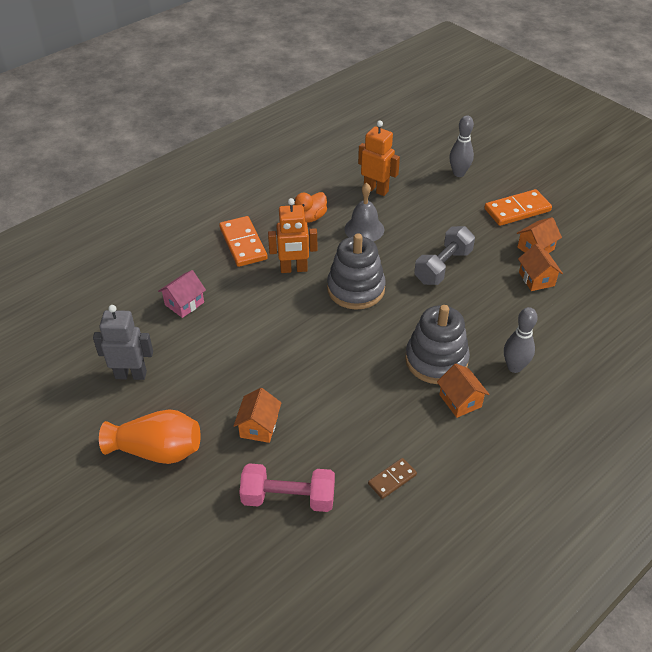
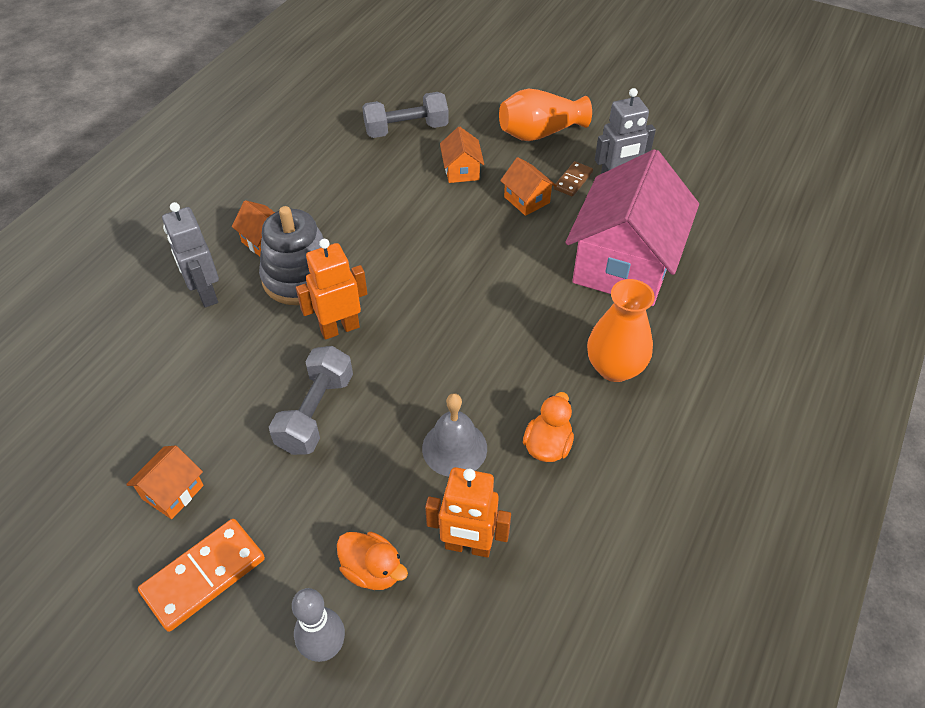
camera: 160 degrees right, 5 degrees up
pink house [158,270,206,318] -> pink house [565,149,699,306], size x2.41
orange domino [219,216,268,267] -> orange vase [587,279,655,382]
pink dumbbell [239,463,335,512] -> grey dumbbell [362,92,449,138]
orange robot [268,198,317,273] -> orange robot moved to [296,239,367,340]
grey stacking toy [327,234,386,310] -> none
brown domino [368,458,417,499] -> brown domino moved to [554,161,593,197]
grey bowling pin [504,307,538,373] -> grey robot [162,202,219,307]
orange house [518,244,563,291] -> orange house moved to [500,157,557,216]
none -> orange duck [337,532,408,590]

